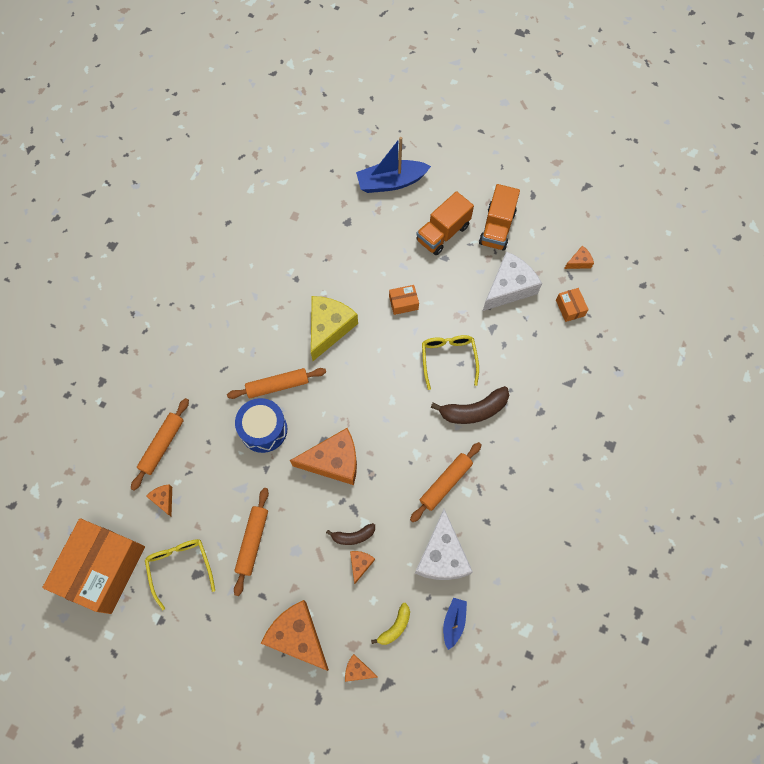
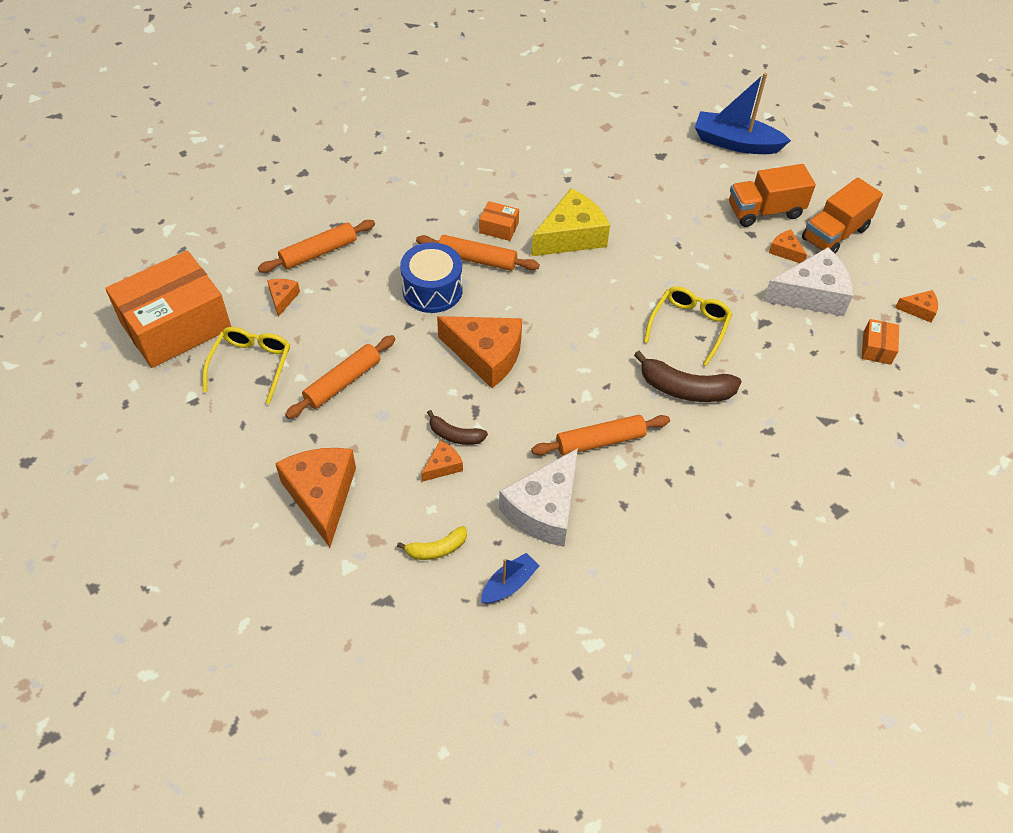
camera: 30 degrees right, 15 degrees down
orange cheese [345,654,378,682] -> orange cheese moved to [769,230,807,263]
orange box [389,285,419,315] -> orange box moved to [479,201,519,241]

